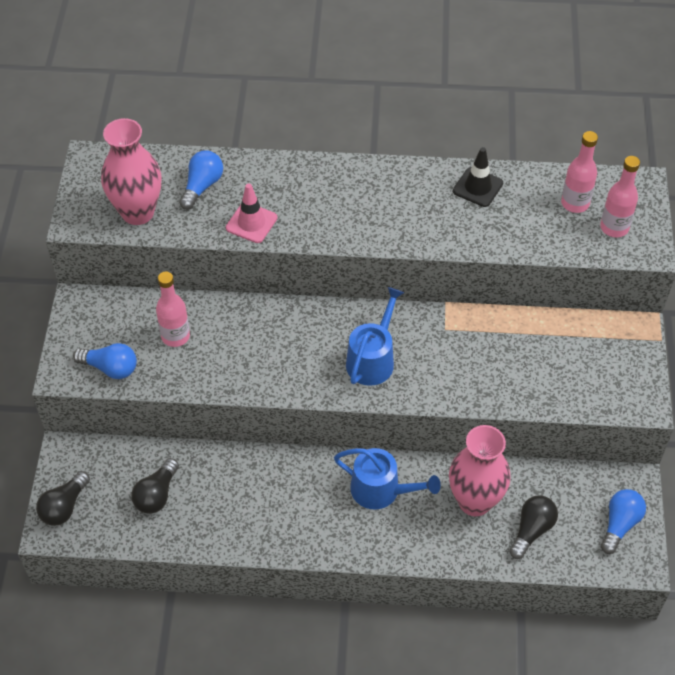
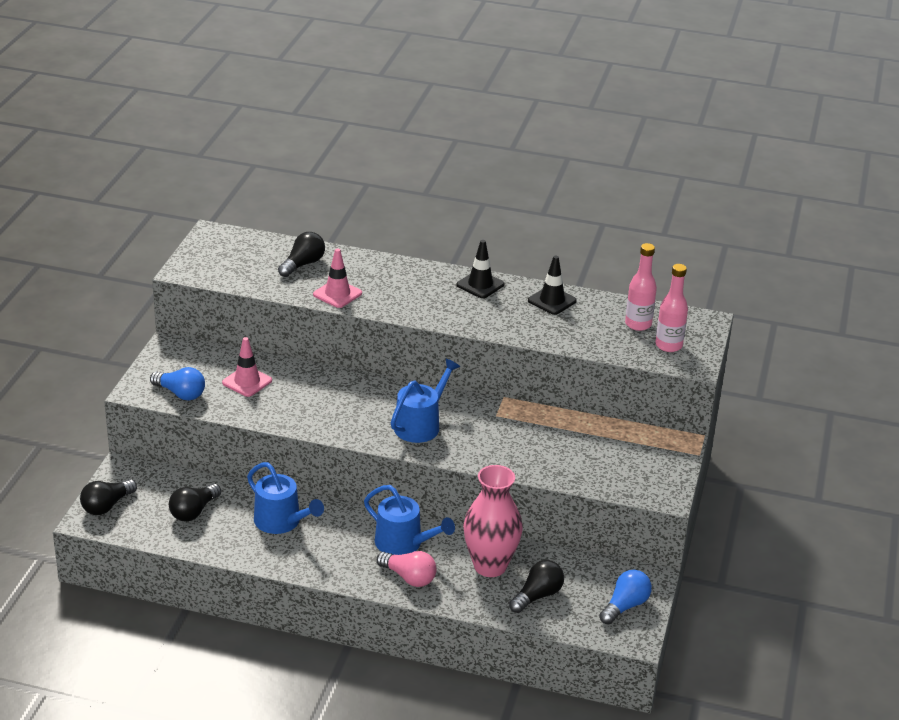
camera: 10 degrees right, 20 degrees down
pink vase [101,118,161,225] -> none
pink bottle [156,272,190,347] -> pink traffic cone [222,337,272,397]
blue light bulb [179,150,223,210] -> black light bulb [278,232,325,277]
none -> blue watering can [247,462,324,534]
none -> pink light bulb [377,551,436,587]
none -> black traffic cone [456,240,505,298]

